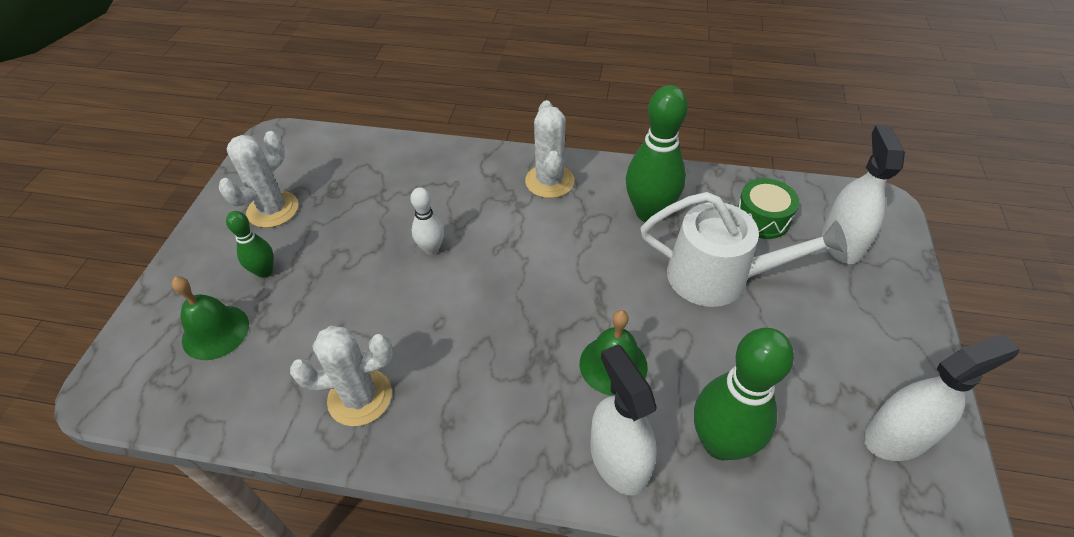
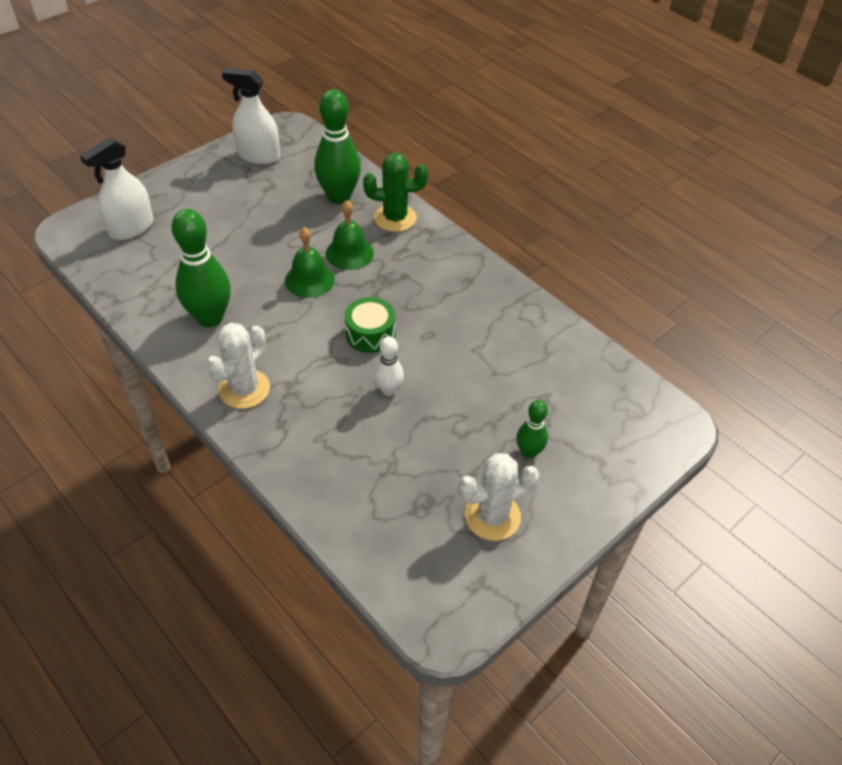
camera: 145 degrees left, 0 degrees up
green bell [172,276,249,360] -> green bell moved to [285,227,335,298]
white cactus [290,326,393,426] -> none
white spray bottle [590,344,657,495] -> green cactus [363,152,428,232]
white watering can [641,192,847,307] -> none
green drum [737,178,799,239] -> green drum moved to [345,297,395,353]

